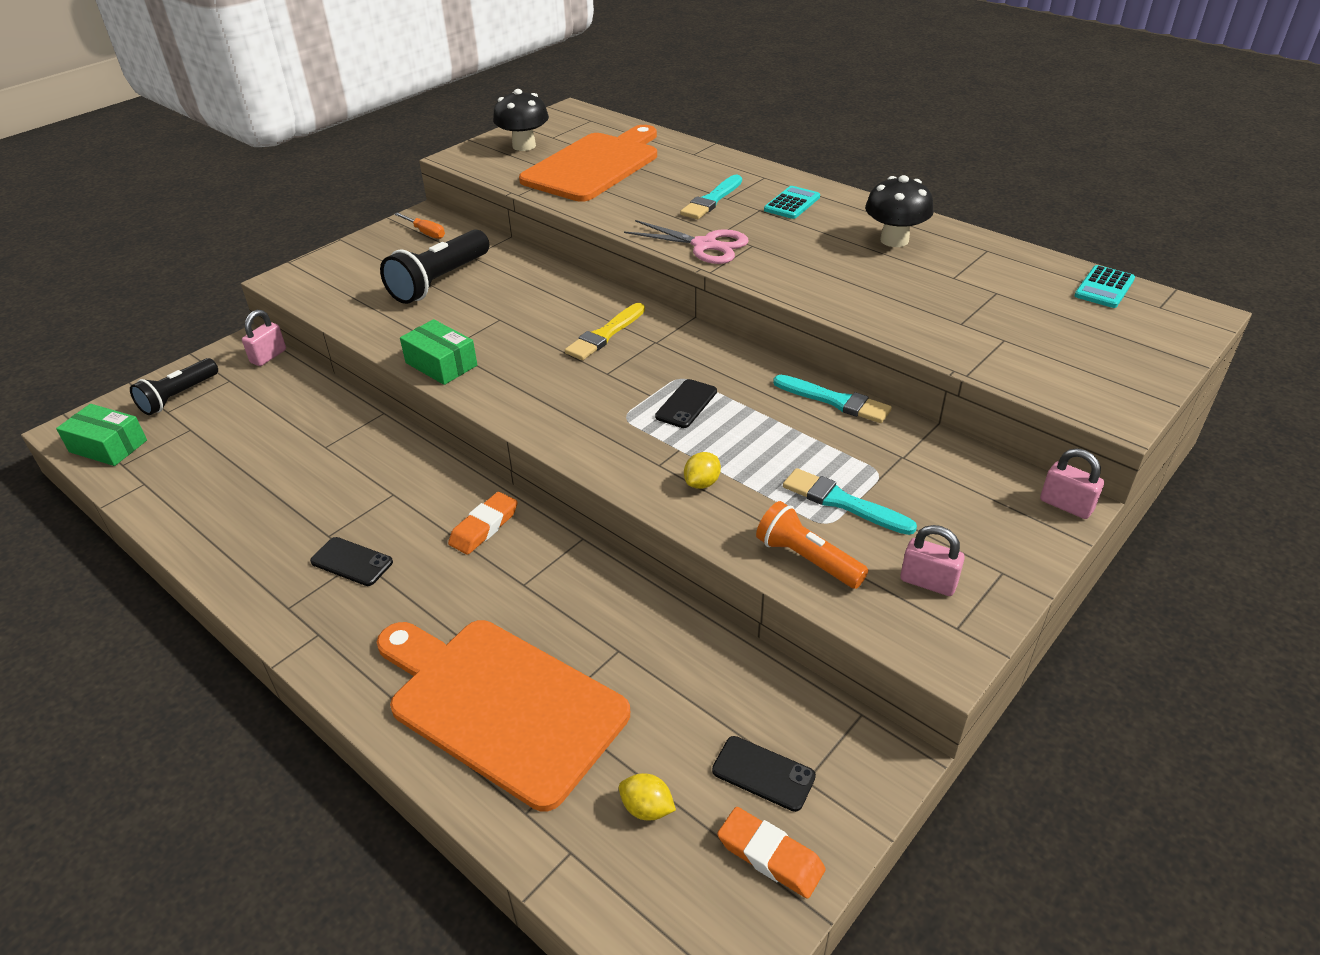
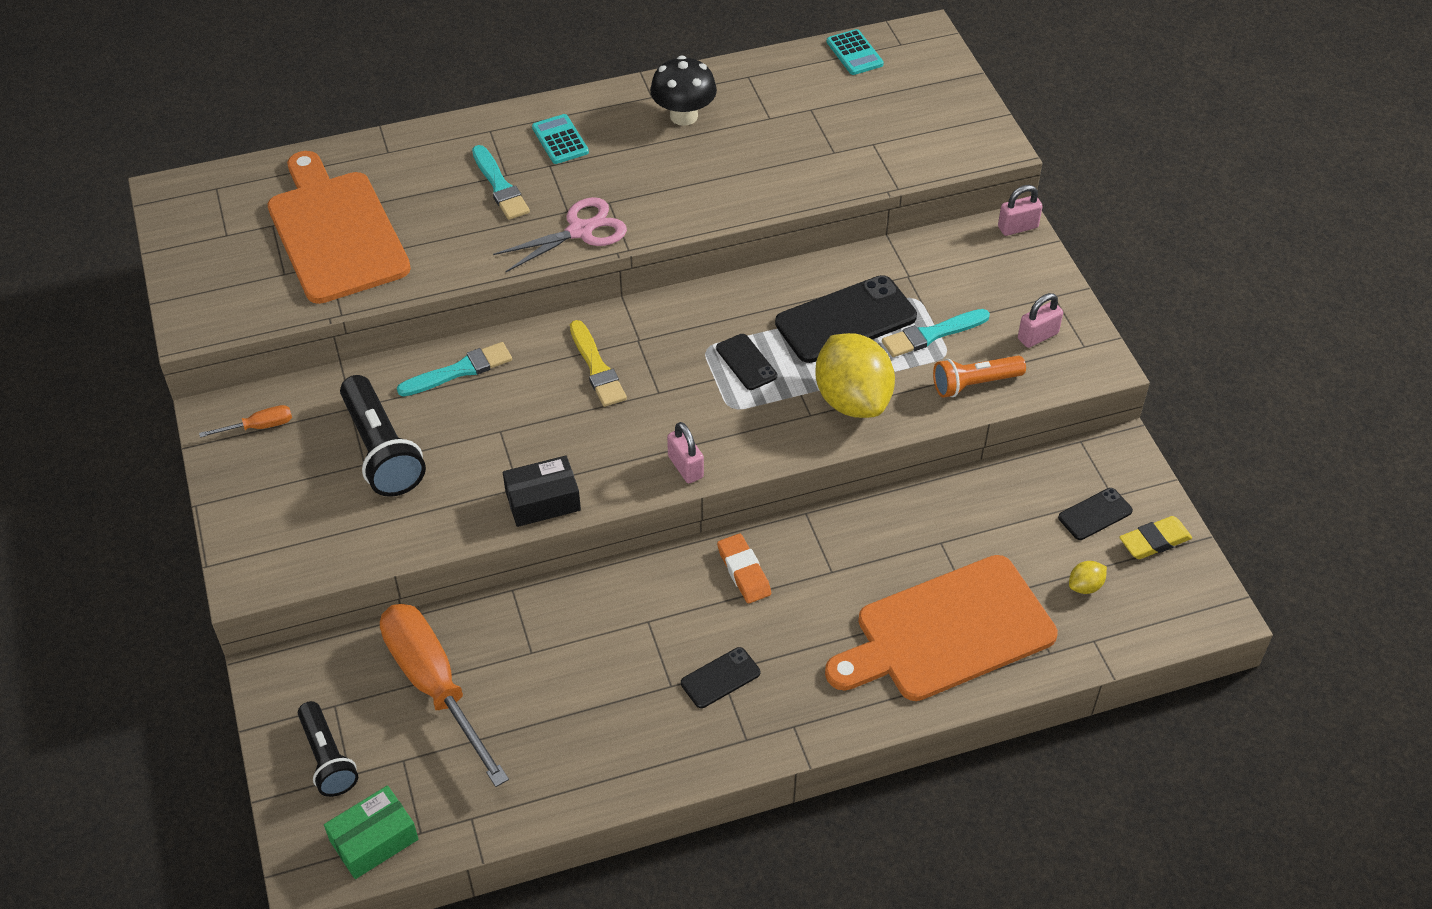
camera: 60 degrees left, 10 degrees up
pink padlock [242,310,286,366] -> pink padlock moved to [667,422,704,483]
green box [400,319,477,385] -> black box [503,456,581,527]
black mushroom [493,89,549,151] -> none
yellow lemon [684,452,721,489] -> yellow lemon [815,333,895,418], size x2.47
orange eraser [717,807,826,899] -> yellow eraser [1119,516,1192,559]
turquoise brush [773,375,892,423] -> turquoise brush moved to [397,342,512,397]
none -> orange screwdriver [380,604,509,787]
none -> black phone [775,275,917,363]

